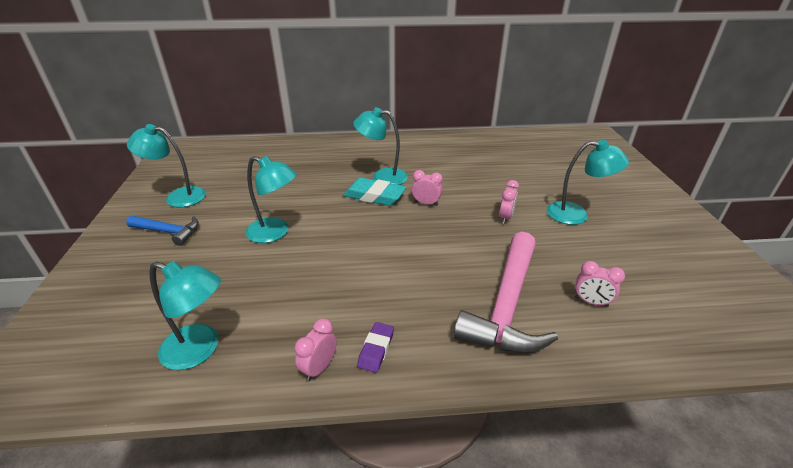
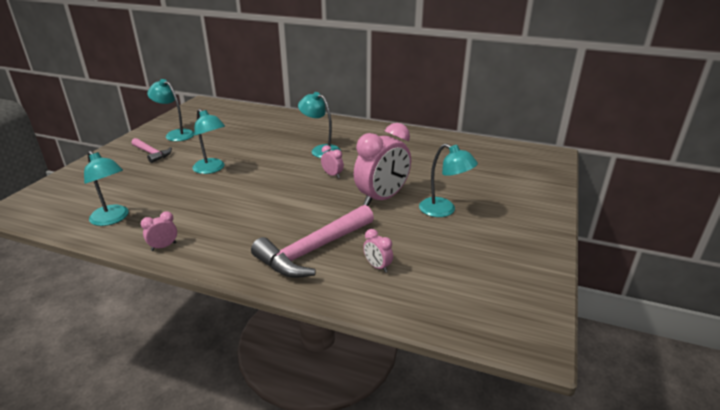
camera: 25 degrees right, 5 degrees down
blue hammer [126,216,199,246] -> pink hammer [132,138,172,163]
turquoise eraser [343,178,406,206] -> none
purple eraser [357,322,394,373] -> none
pink clock [499,180,519,224] -> pink clock [354,123,411,206], size x2.30

